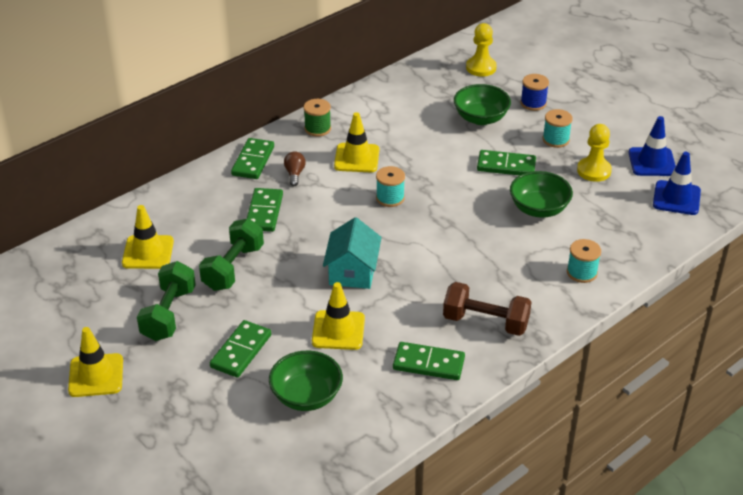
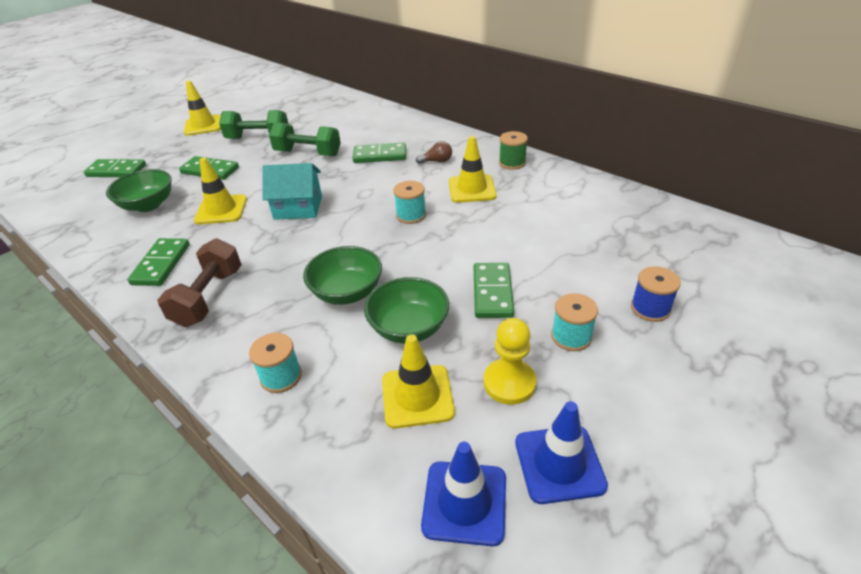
camera: 85 degrees right, 0 degrees up
yellow traffic cone [122,205,174,269] -> yellow traffic cone moved to [382,334,455,429]
green domino [231,138,274,179] -> green domino moved to [84,159,146,177]
green bowl [454,84,511,125] -> green bowl moved to [303,246,382,305]
yellow pawn [466,23,497,77] -> none

